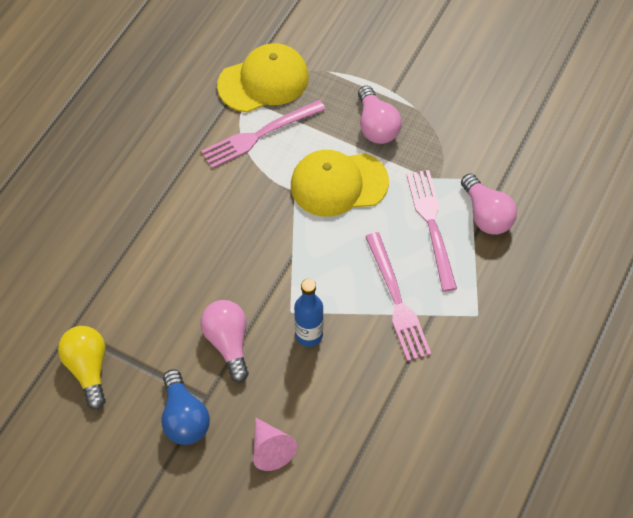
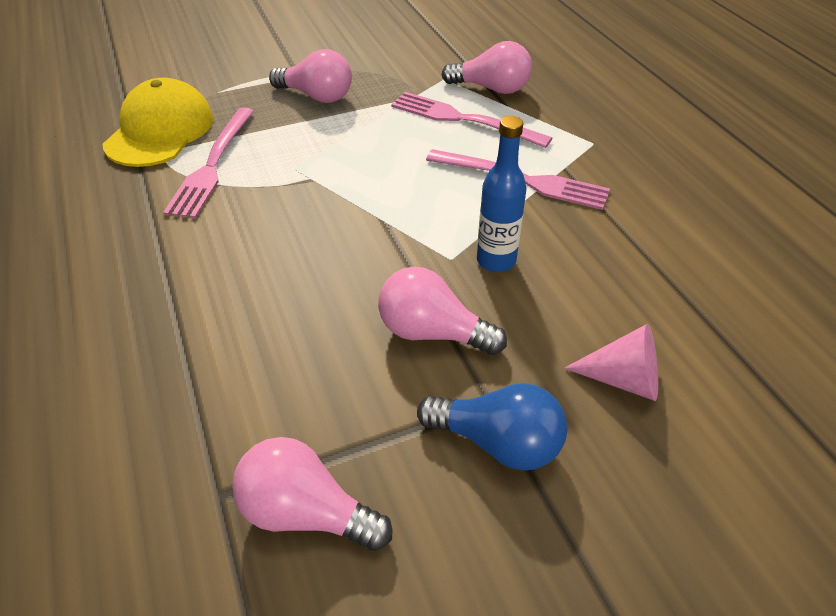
camera: 50 degrees left, 15 degrees down
yellow light bulb [58,326,106,410] -> pink light bulb [232,437,393,551]
yellow cap [291,150,389,217] -> none

